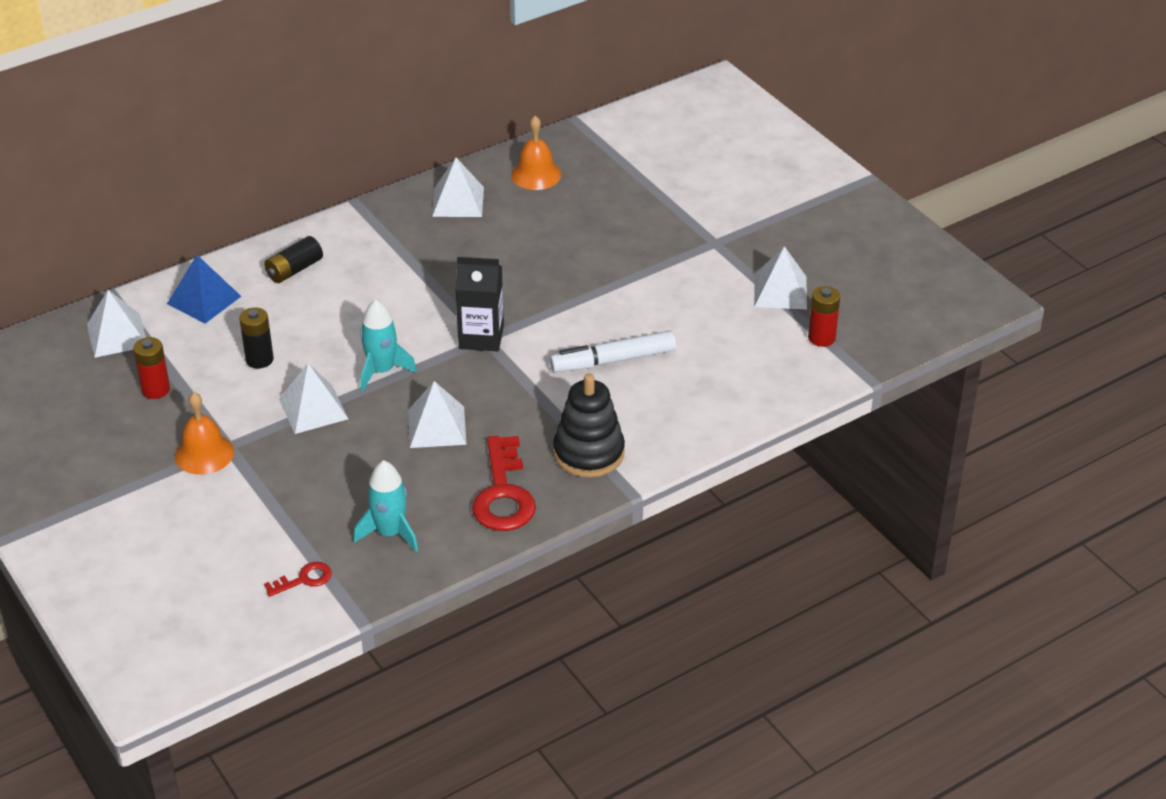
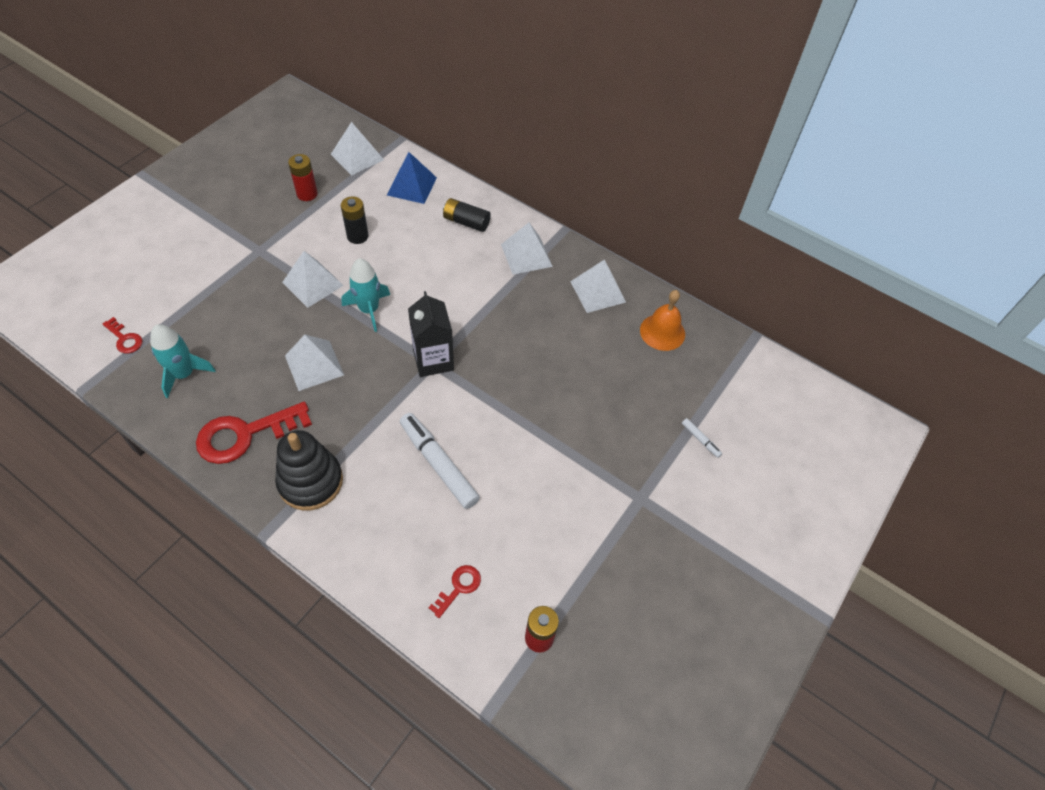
camera: 65 degrees right, 15 degrees up
orange bell [175,392,234,475] -> none
white pyramid [754,246,807,309] -> white pyramid moved to [501,223,553,275]
none -> red key [429,565,481,618]
none -> white marker [682,418,722,458]

